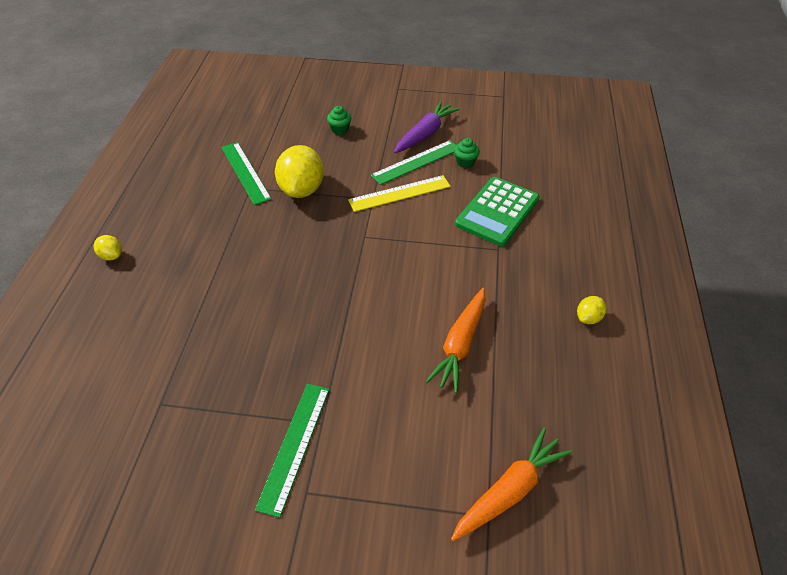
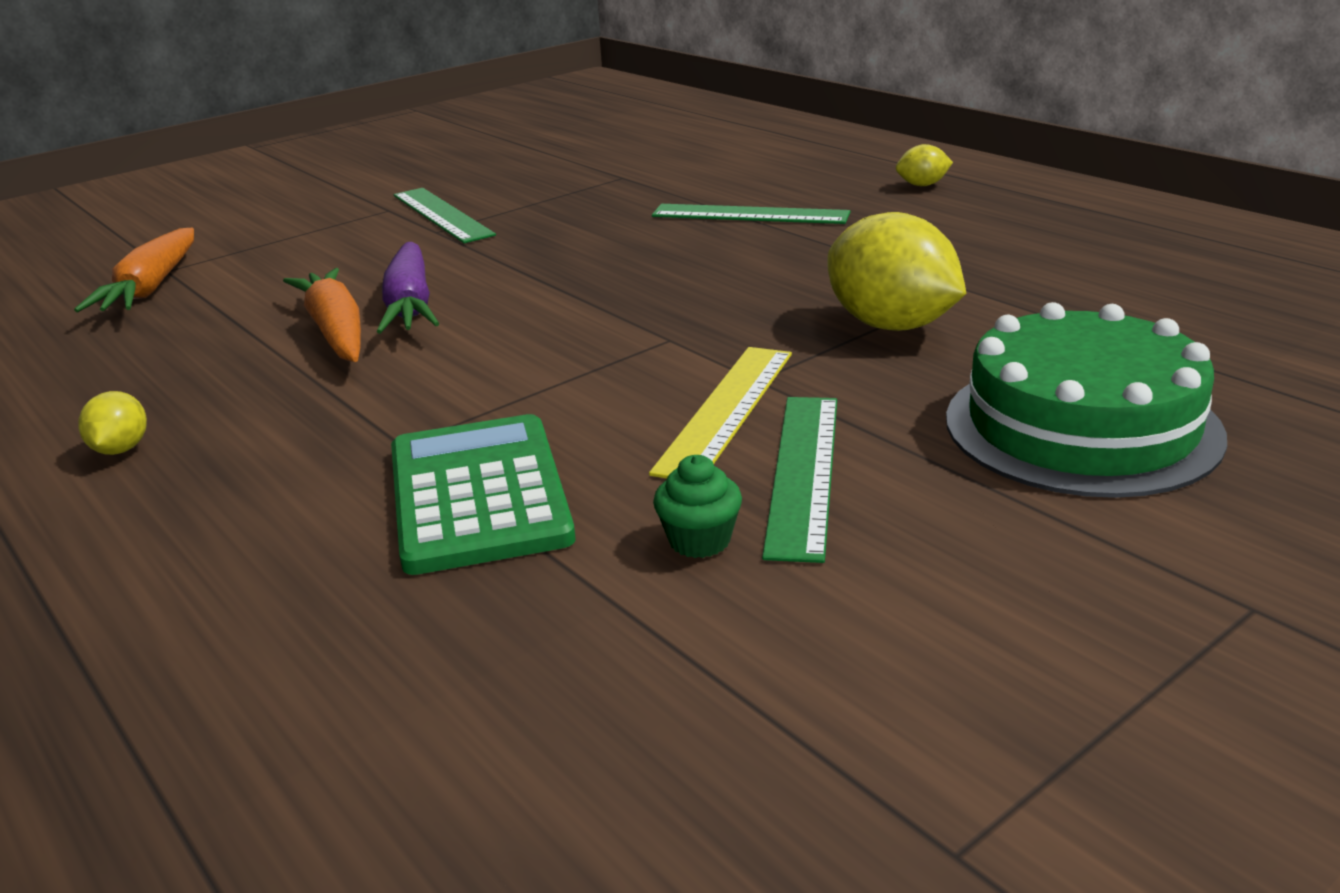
camera: 135 degrees right, 20 degrees down
green ruler [221,142,272,205] -> green ruler moved to [652,204,851,224]
green cupcake [327,106,351,135] -> green cake [946,302,1227,498]
purple carrot [394,101,460,153] -> purple carrot moved to [377,242,439,334]

